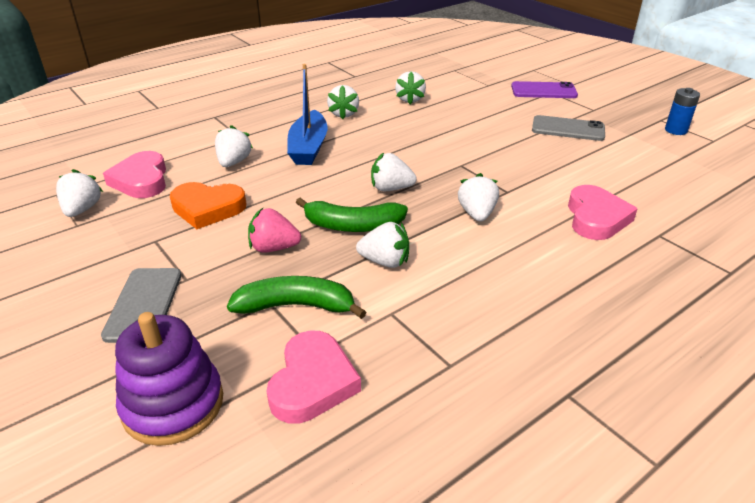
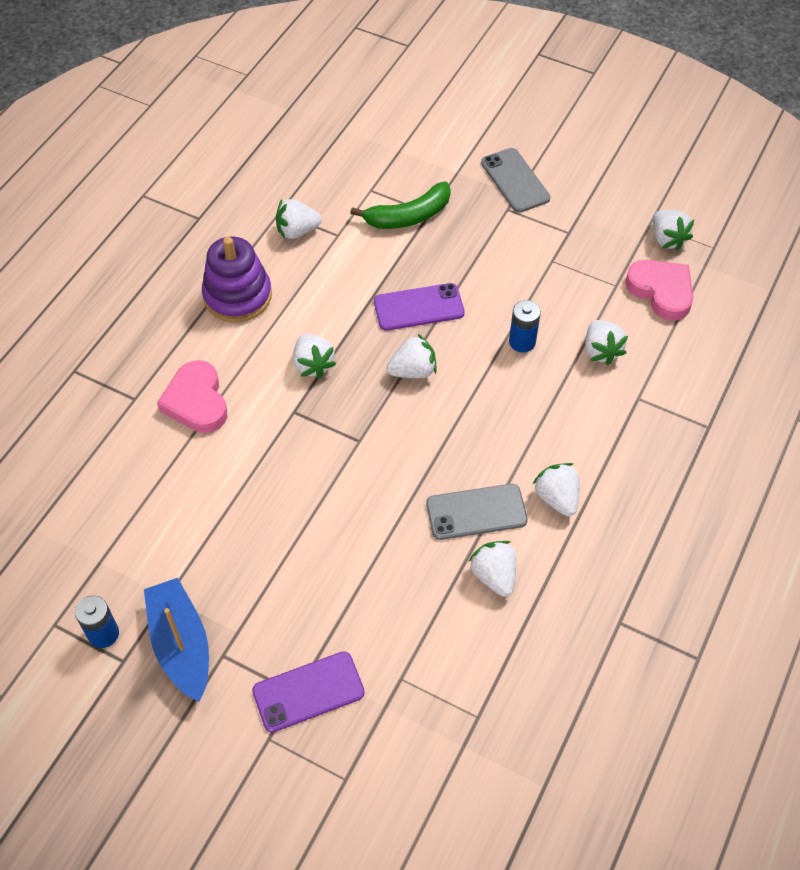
camera: 155 degrees right, 20 degrees up
purple stacking toy [115,312,223,446] -> purple stacking toy moved to [202,236,272,322]
orange heart [170,182,246,229] -> none
pink strawberry [248,208,301,253] -> none
pink heart [266,331,361,424] -> none
blue boat [287,64,328,165] -> blue boat moved to [144,578,209,702]
green banana [296,198,408,232] -> purple phone [374,283,465,331]
white strawberry [356,222,409,268] -> white strawberry moved to [276,199,322,239]
grey phone [532,115,605,141] -> grey phone moved to [426,484,528,540]
none -> blue battery [509,300,541,352]

